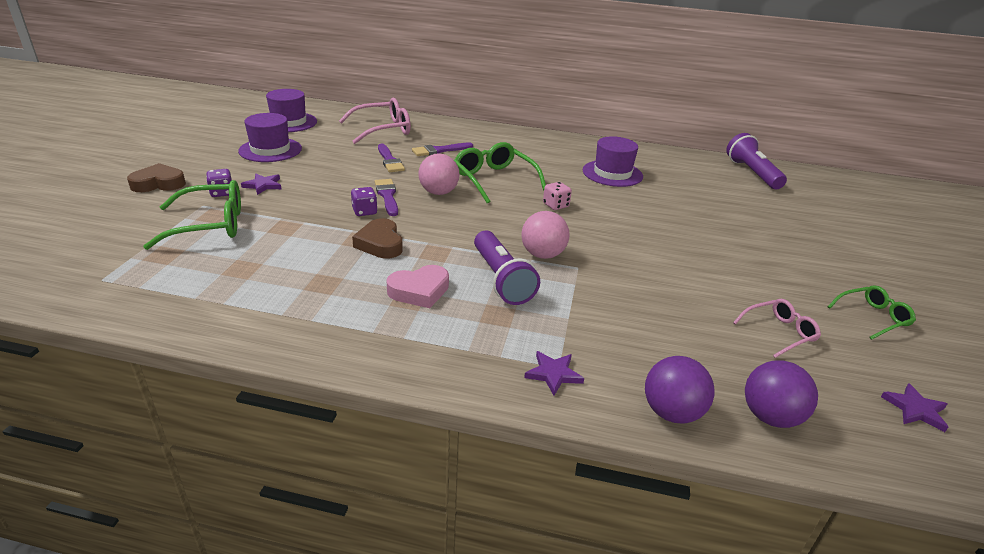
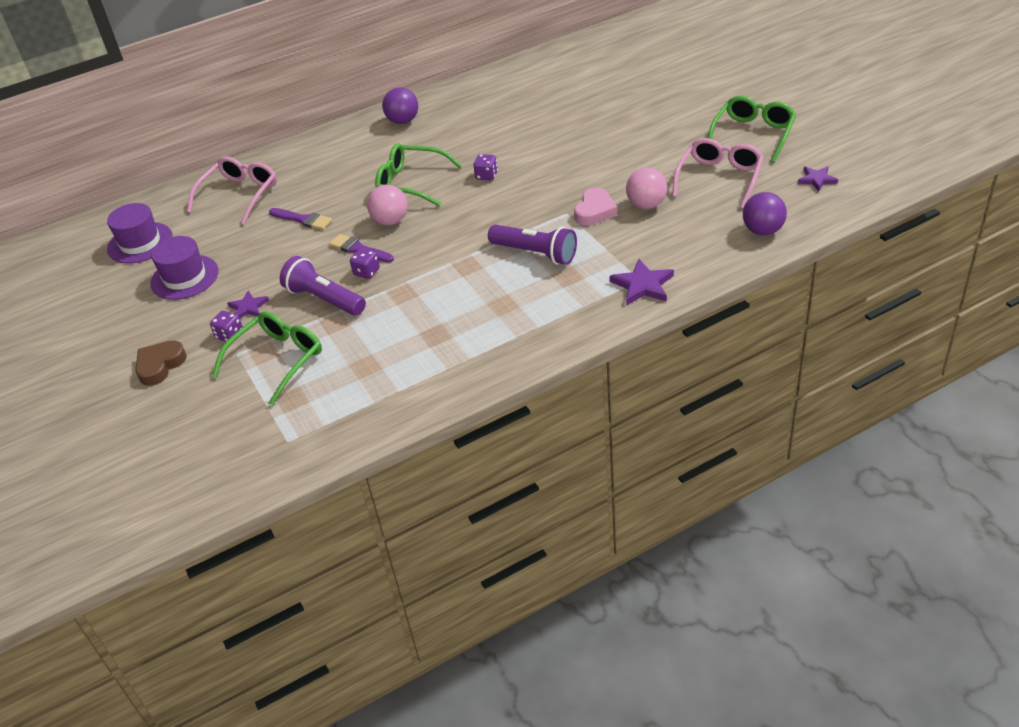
camera: 35 degrees left, 10 degrees up
brown heart [352,218,403,259] -> none
pink heart [386,265,449,308] -> pink heart moved to [574,188,617,226]
purple brush [412,142,473,156] -> none
pink ball [522,211,569,259] -> pink ball moved to [626,168,667,209]
purple star [524,351,584,395] -> purple star [610,259,674,305], size x1.52
pink dice [543,182,572,210] -> purple dice [474,154,498,181]
purple hat [583,136,643,187] -> none
purple ball [645,356,715,424] -> purple ball moved to [382,87,418,124]
purple flashlight [726,133,787,189] -> purple flashlight moved to [280,256,366,316]
pink glasses [733,299,821,358] -> pink glasses [672,138,764,209], size x1.71
green glasses [827,285,916,340] -> green glasses [708,96,796,163], size x1.71

